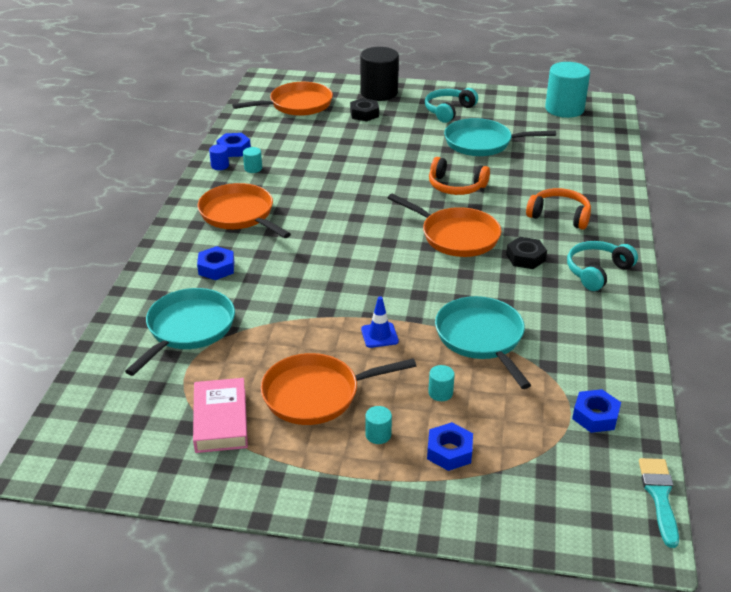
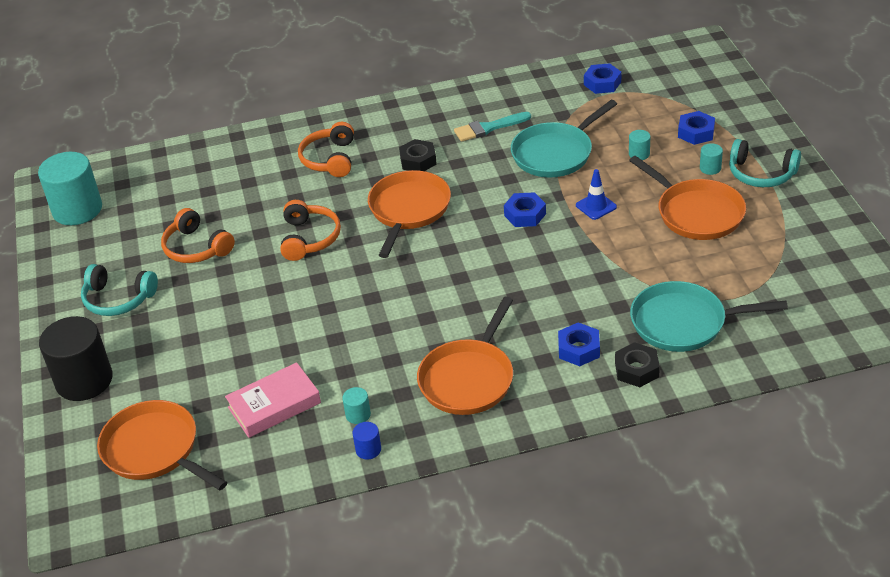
camera: 110 degrees left, 5 degrees up
pink book [193,378,248,453] -> pink book moved to [225,362,321,438]
blue nut [216,133,251,157] -> blue nut moved to [504,192,546,227]
black nut [350,98,379,122] -> black nut moved to [615,342,660,387]
turquoise pan [444,118,556,156] -> orange headphones [161,208,235,263]
turquoise headphones [567,241,638,291] -> turquoise headphones moved to [729,139,801,187]
turquoise brush [639,458,679,548] -> turquoise brush moved to [454,112,531,142]

